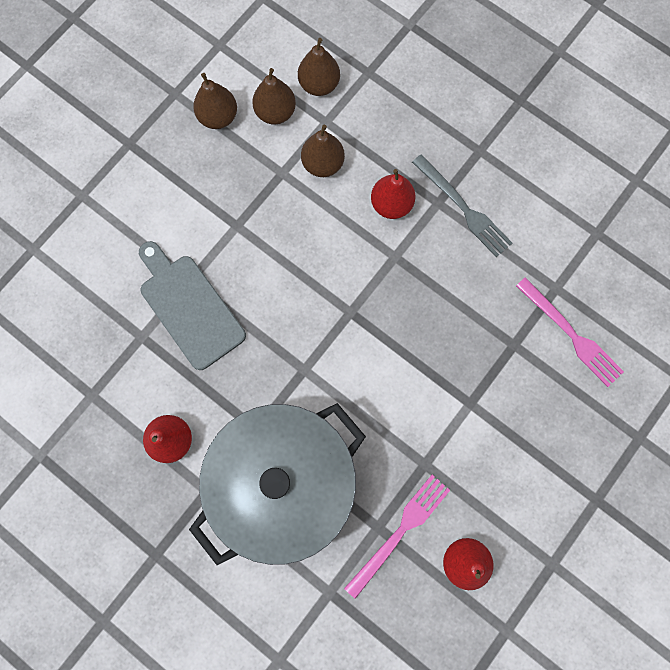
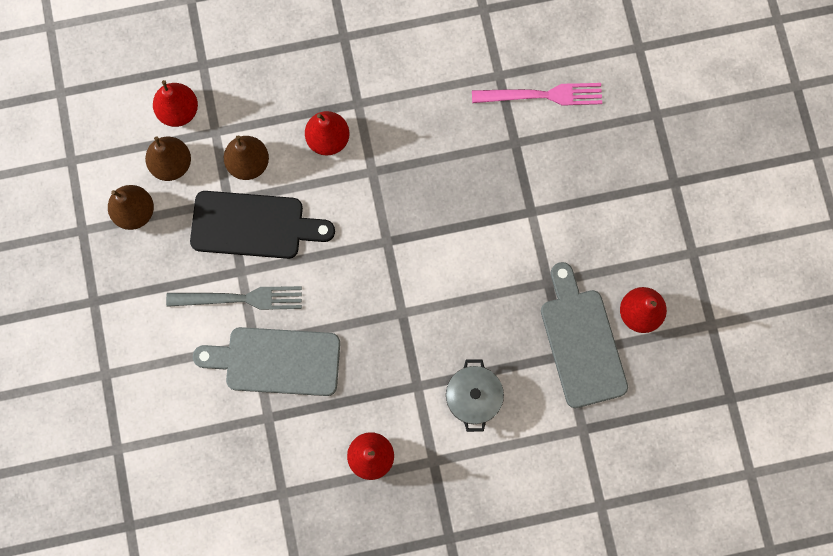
camera: 50 degrees left, 0 degrees up
grey pot [189,403,366,565] -> grey pot [446,359,504,432], size x0.41
brown pear [298,38,340,96] -> red pear [153,80,198,127]
pink fork [344,475,450,599] -> grey cutting board [541,262,628,408]
grey fork [412,154,512,257] -> grey fork moved to [166,286,302,310]
none -> black cutting board [190,191,335,259]

